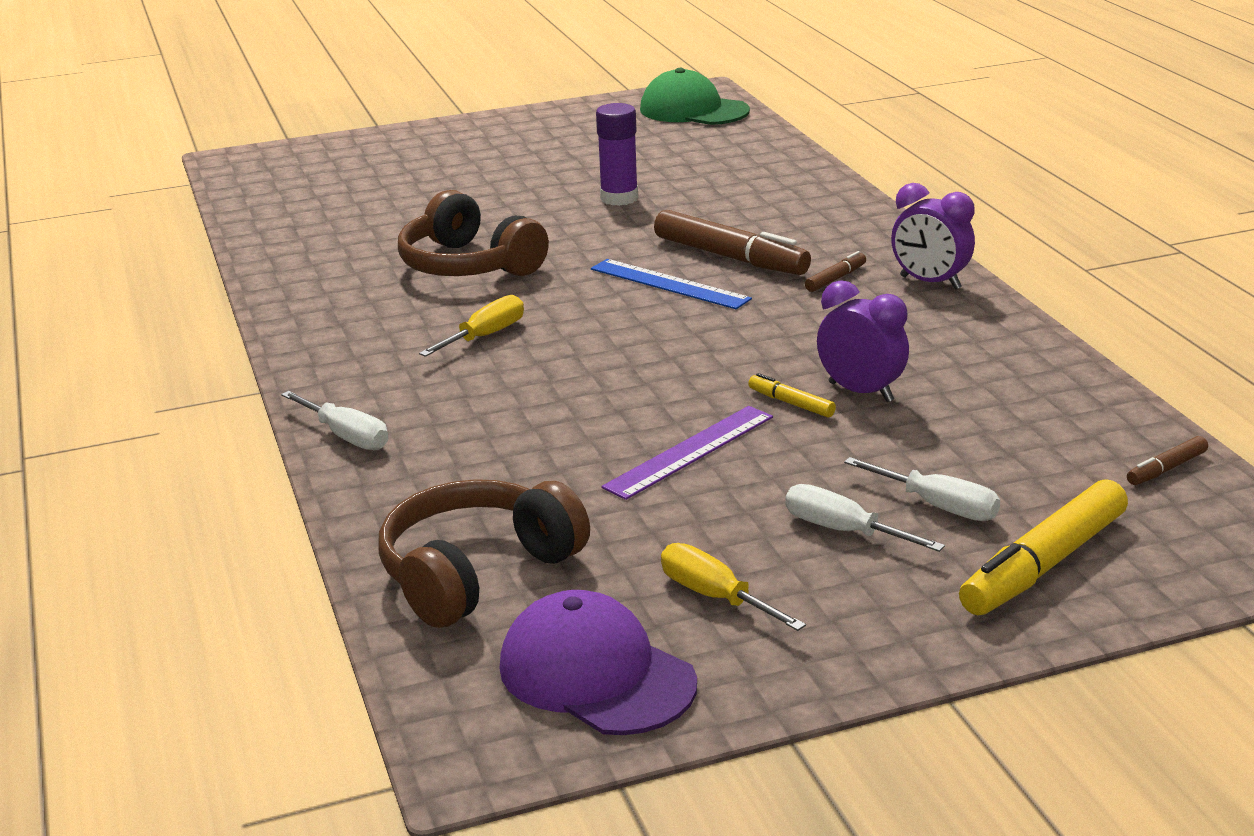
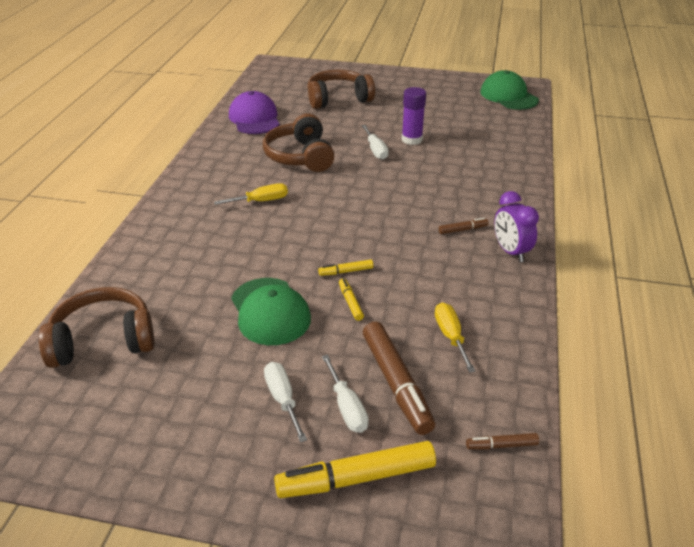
camera: 30 degrees right, 10 degrees up
white screwdriver [281,391,388,450] -> white screwdriver moved to [362,125,389,160]
purple cap [499,590,697,735] -> purple cap moved to [229,91,280,134]
blue ruler [591,259,752,309] -> none
purple ruler [601,406,773,500] -> green cap [231,278,311,345]
brown marker [654,210,811,275] -> brown marker moved to [363,322,435,435]
yellow screwdriver [661,543,806,631] -> yellow screwdriver moved to [435,303,476,373]
purple clock [817,280,909,402] -> none
none -> brown headphones [307,70,375,109]
none -> yellow marker [318,260,373,276]

